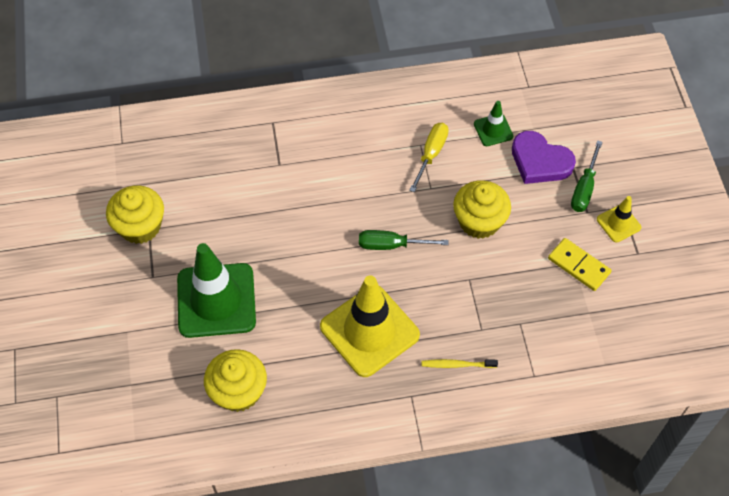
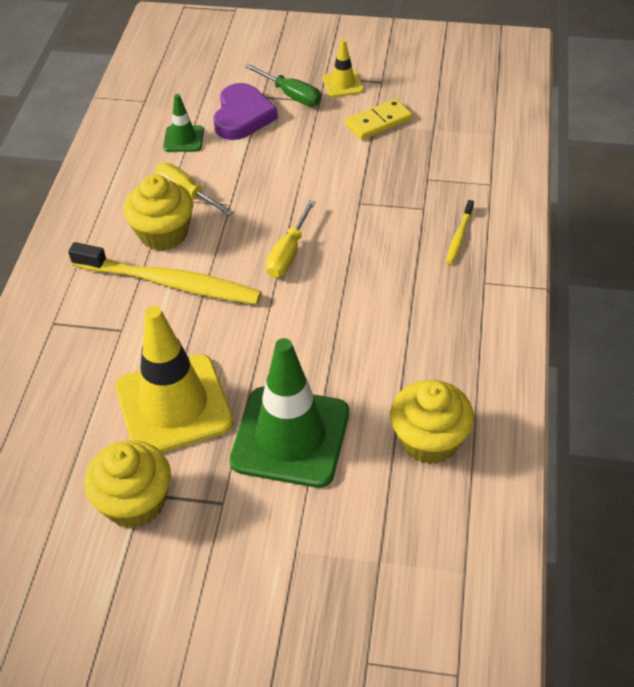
camera: 70 degrees left, 10 degrees down
yellow traffic cone [320,275,420,377] -> yellow traffic cone moved to [115,306,234,453]
green screwdriver [359,230,449,250] -> yellow screwdriver [266,200,316,278]
yellow cupcake [453,180,511,239] -> yellow cupcake moved to [124,175,193,251]
purple heart [512,131,576,184] -> purple heart turned 45 degrees counterclockwise [214,83,278,140]
none -> yellow toothbrush [68,242,262,304]

